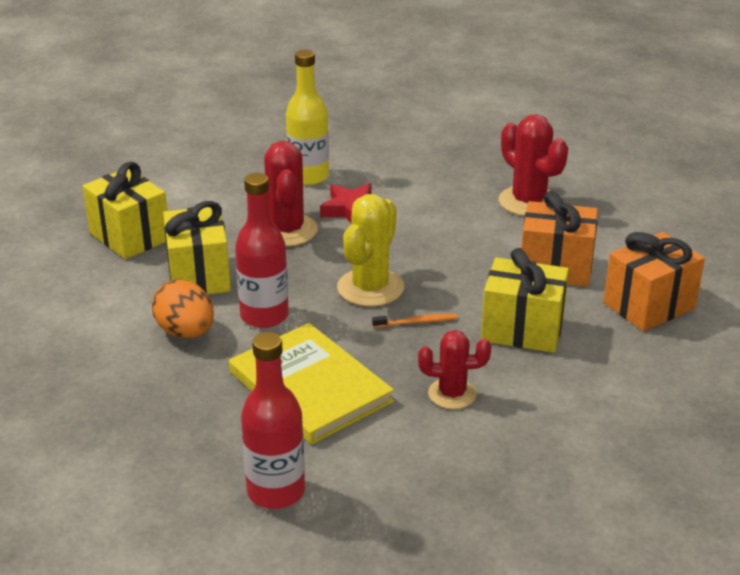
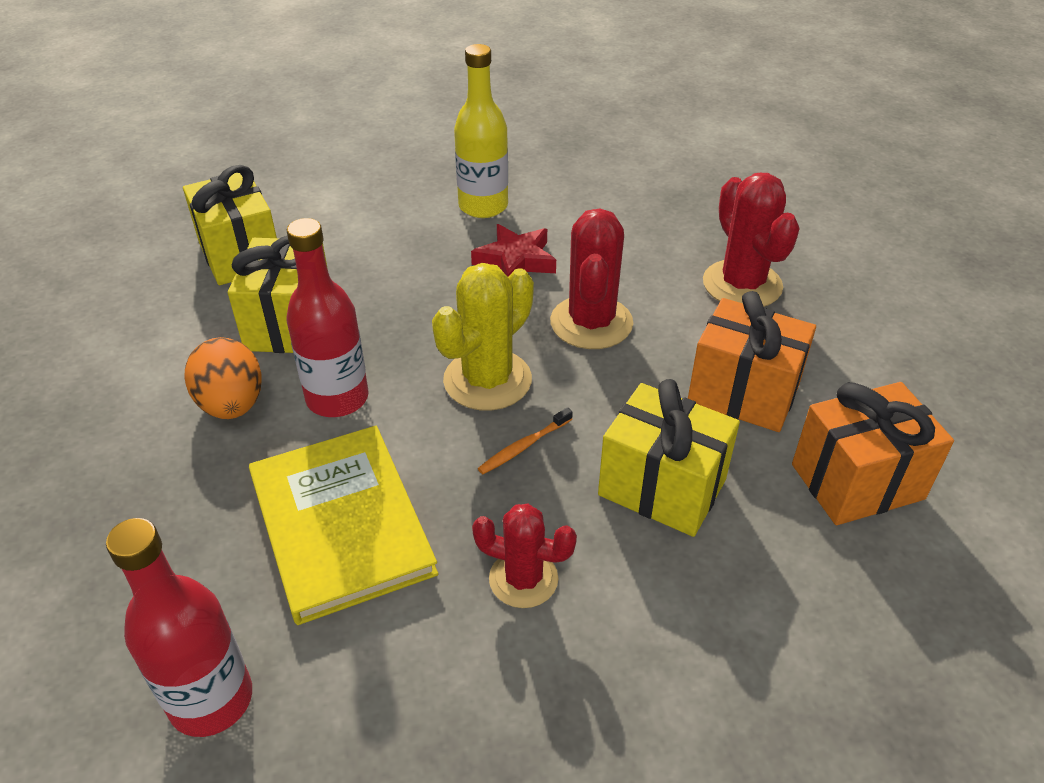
camera: 15 degrees right, 10 degrees up
red cactus [264,141,318,247] -> red cactus moved to [550,208,633,349]
orange toothbrush [372,314,458,328] -> orange toothbrush turned 135 degrees clockwise [478,407,573,474]

